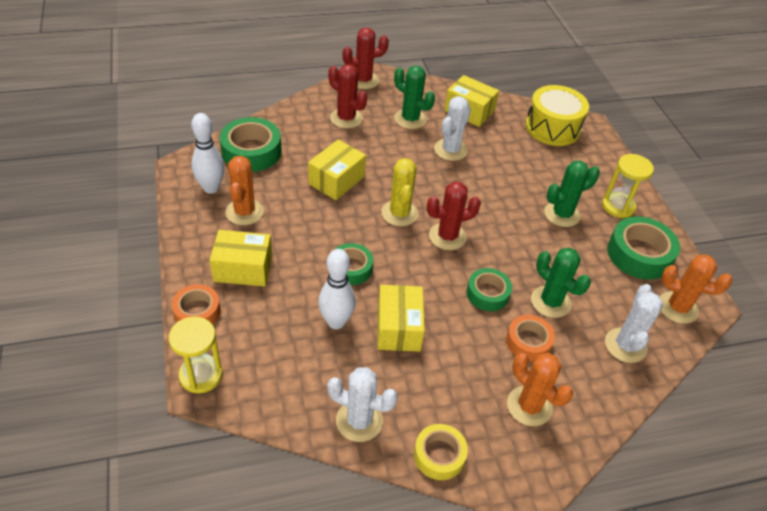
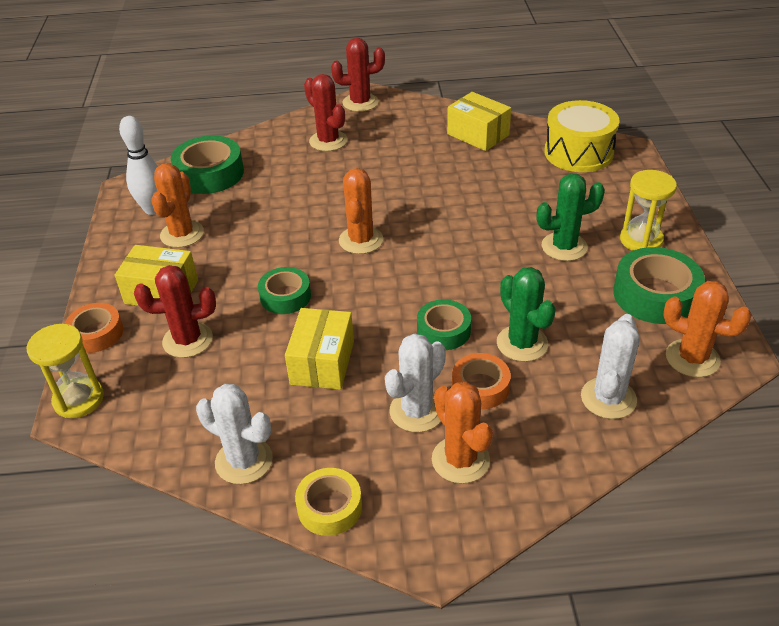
camera: 15 degrees right, 5 degrees down
yellow box [308,140,366,200] -> none
white bowling pin [318,249,356,329] -> none
yellow cactus [381,158,418,226] -> orange cactus [339,168,383,254]
green cactus [394,66,435,129] -> none
red cactus [427,181,481,250] -> red cactus moved to [134,265,216,358]
white cactus [434,96,471,161] -> white cactus moved to [385,333,446,432]

